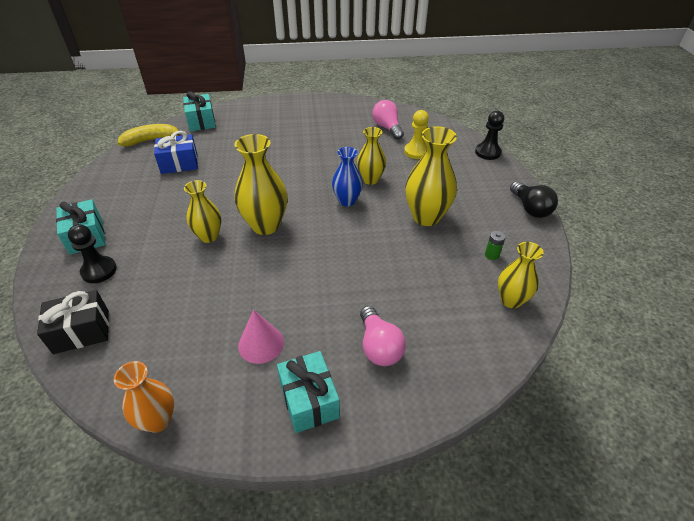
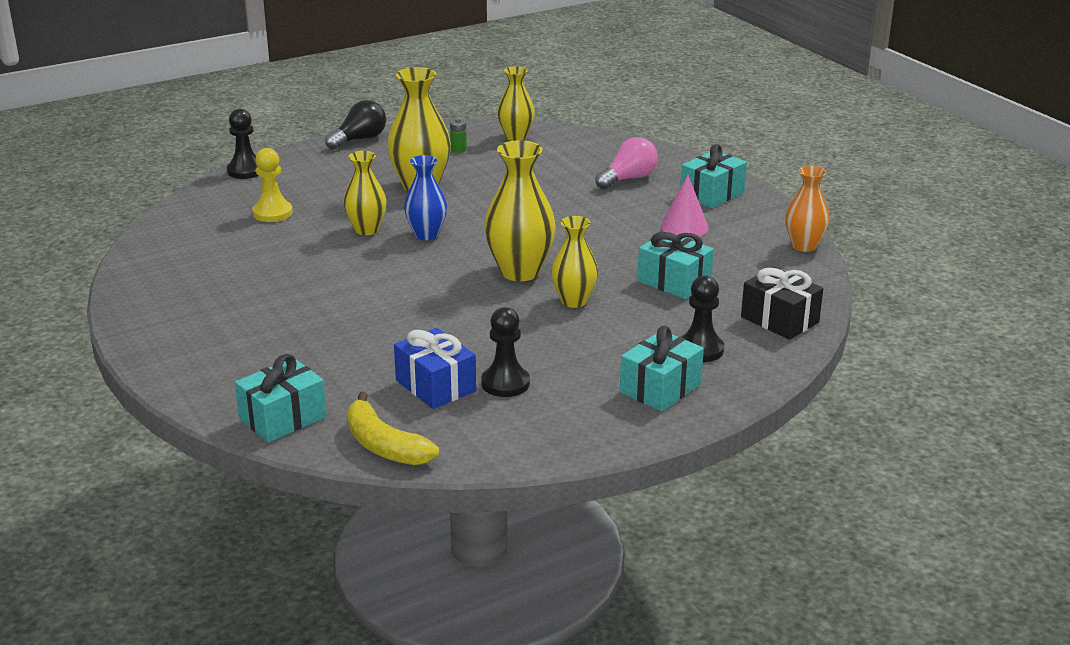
camera: 115 degrees left, 15 degrees down
pink light bulb [372,100,404,140] -> none
none -> black pawn [481,307,530,397]
none -> turquoise gift [637,231,714,299]

